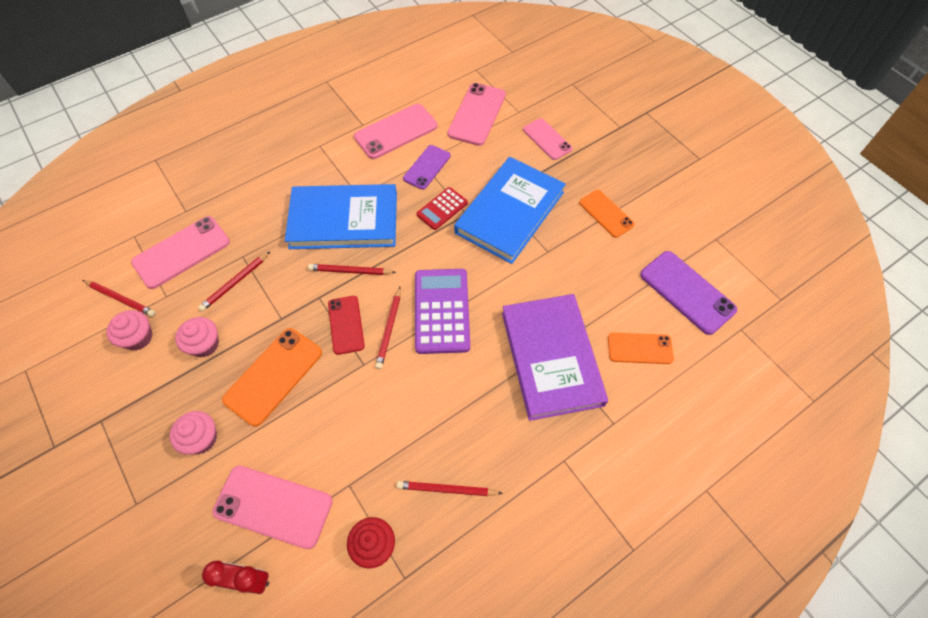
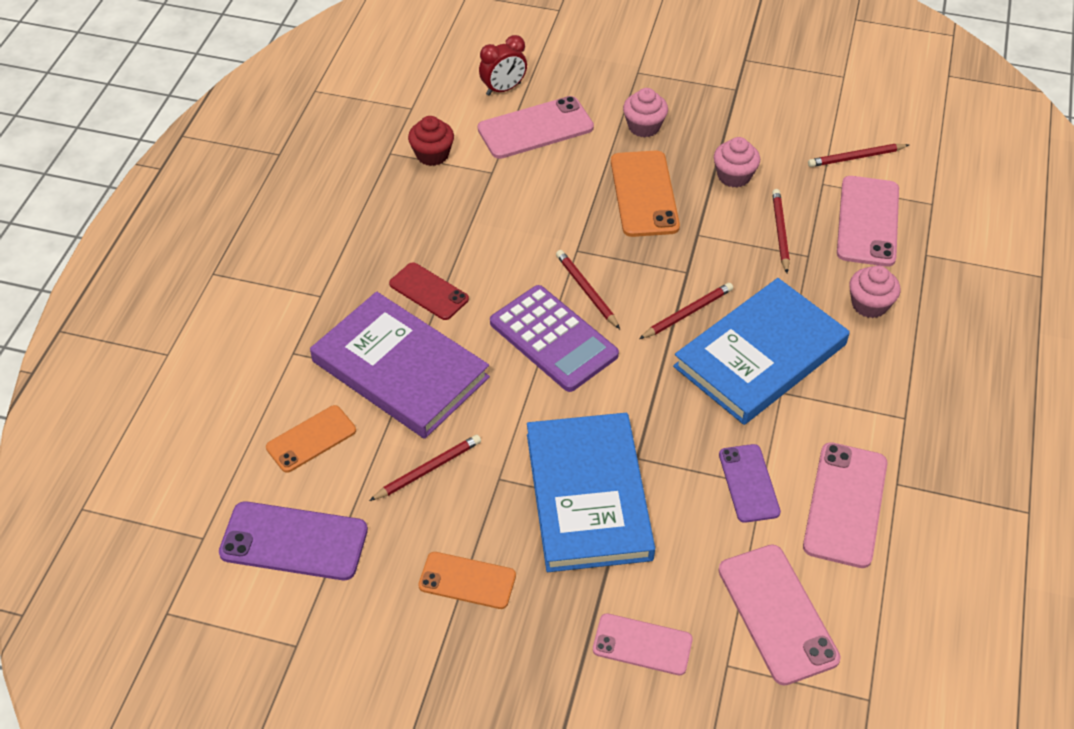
camera: 140 degrees right, 10 degrees down
pink cupcake [106,310,153,350] -> pink cupcake moved to [849,265,900,318]
red phone [328,296,365,355] -> red phone moved to [389,262,469,320]
red pencil [397,481,503,496] -> red pencil moved to [369,435,481,501]
red calculator [416,187,468,230] -> none

